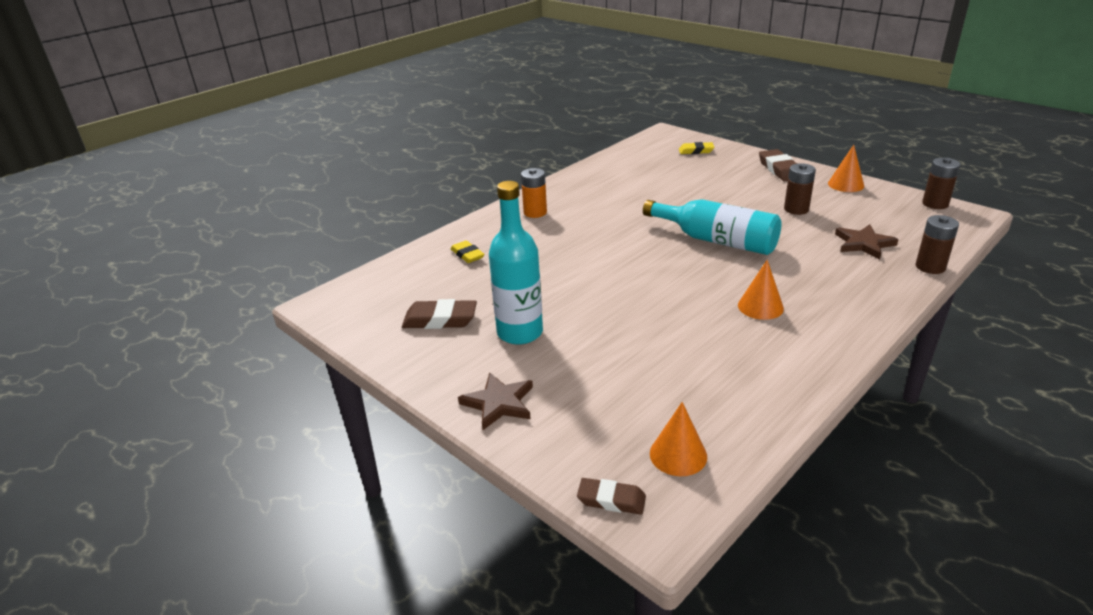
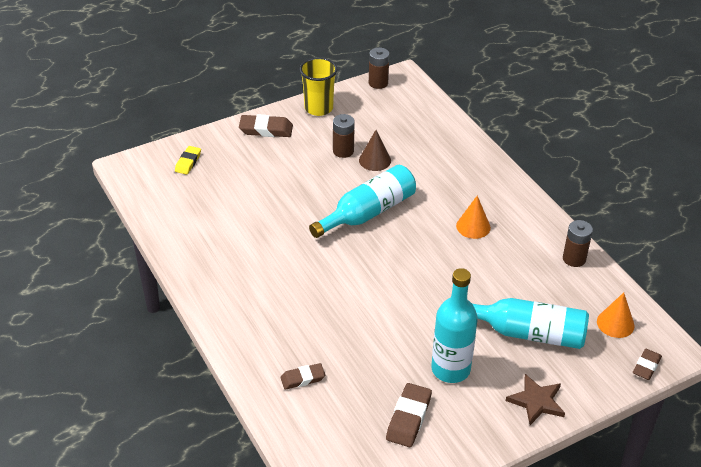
camera: 75 degrees left, 10 degrees up
yellow eraser [451,240,484,263] -> brown eraser [280,363,325,390]
orange battery [521,168,547,218] -> none
orange cone [828,145,864,192] -> yellow cup [299,57,338,116]
brown star [835,224,899,259] -> none
brown battery [916,215,959,274] -> brown battery moved to [563,220,593,267]
none -> brown cone [359,130,391,171]
none -> turquoise bottle [473,298,589,349]

